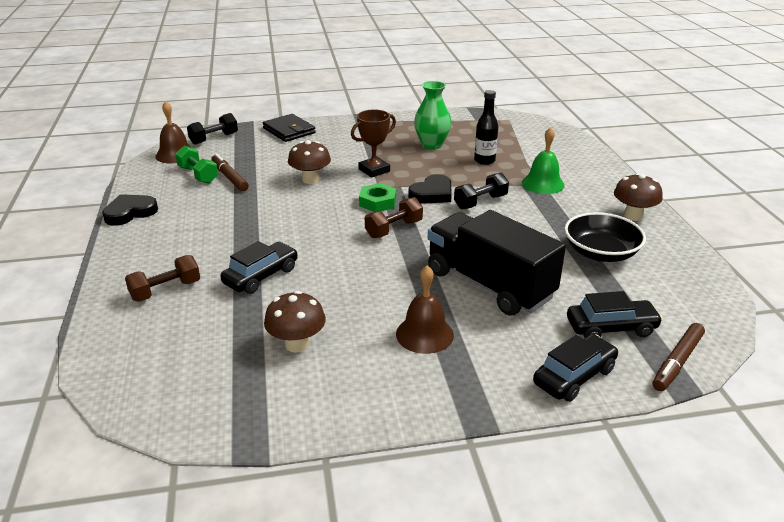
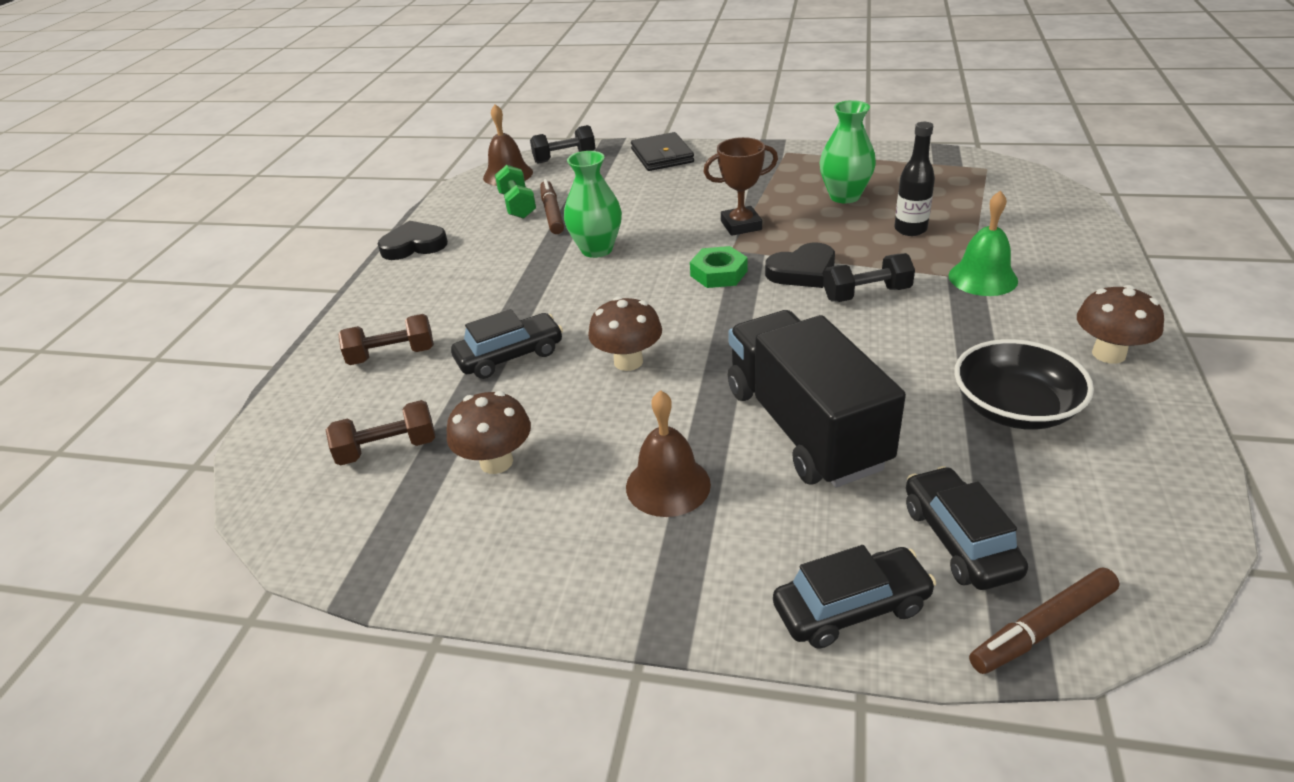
camera: 25 degrees right, 5 degrees up
brown mushroom [288,140,331,184] -> brown mushroom moved to [588,297,662,371]
brown dumbbell [365,197,423,238] -> brown dumbbell moved to [326,400,435,466]
black car [567,291,663,337] -> black car turned 120 degrees counterclockwise [906,466,1028,590]
none -> green vase [564,151,622,258]

